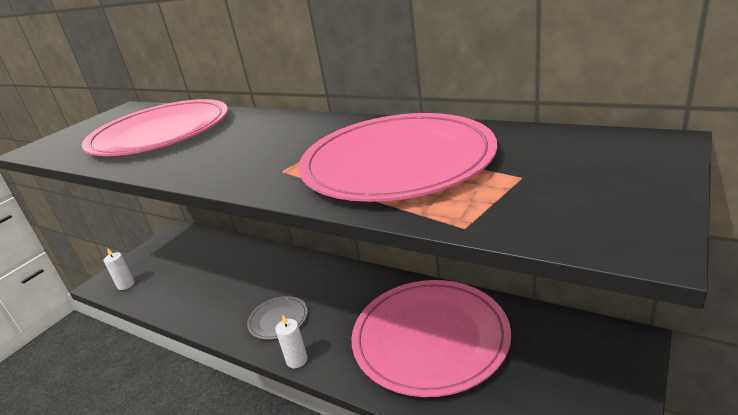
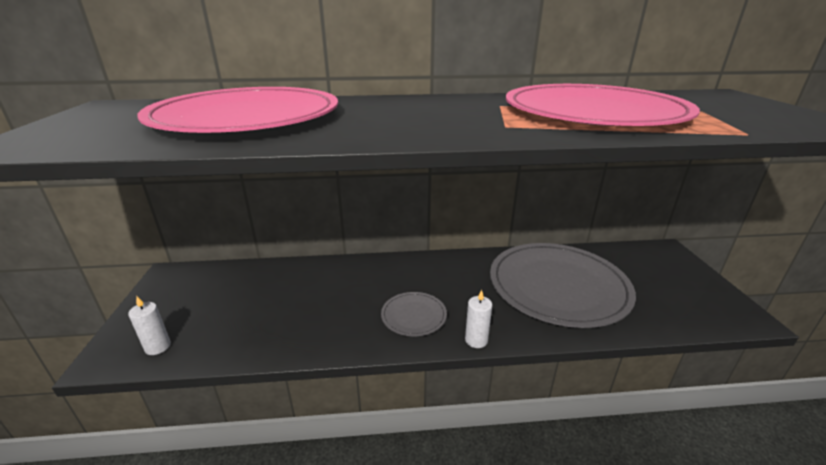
camera: 40 degrees left, 0 degrees up
pink plate [352,280,511,397] -> grey plate [490,243,636,328]

